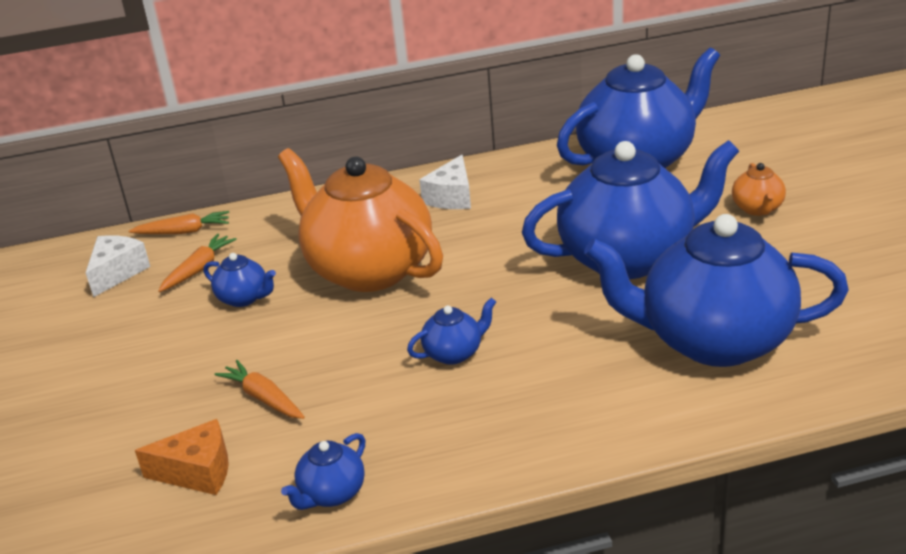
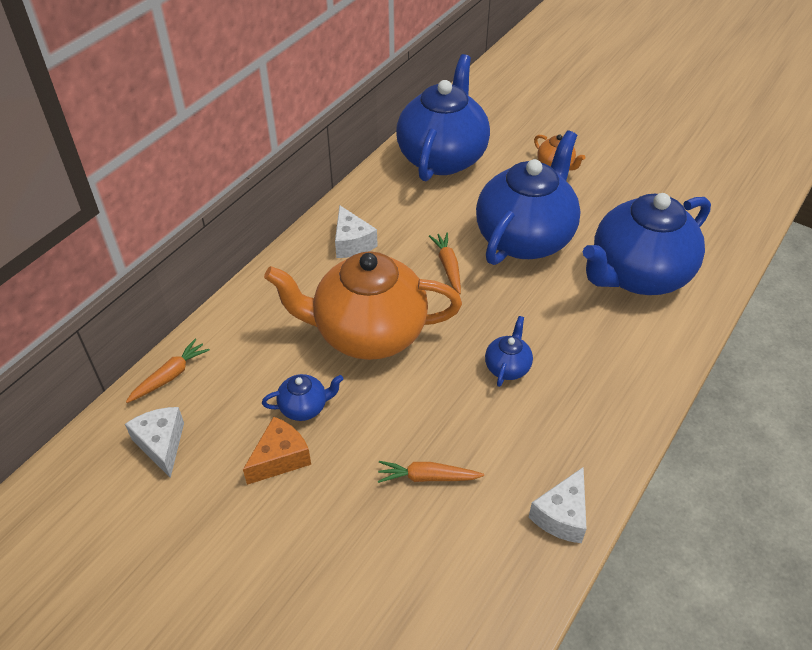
camera: 45 degrees left, 15 degrees up
orange cheese [135,419,229,495] -> orange cheese moved to [243,417,311,485]
orange carrot [158,234,237,292] -> orange carrot moved to [429,232,461,294]
blue teapot [281,433,365,510] -> white cheese [529,467,587,543]

